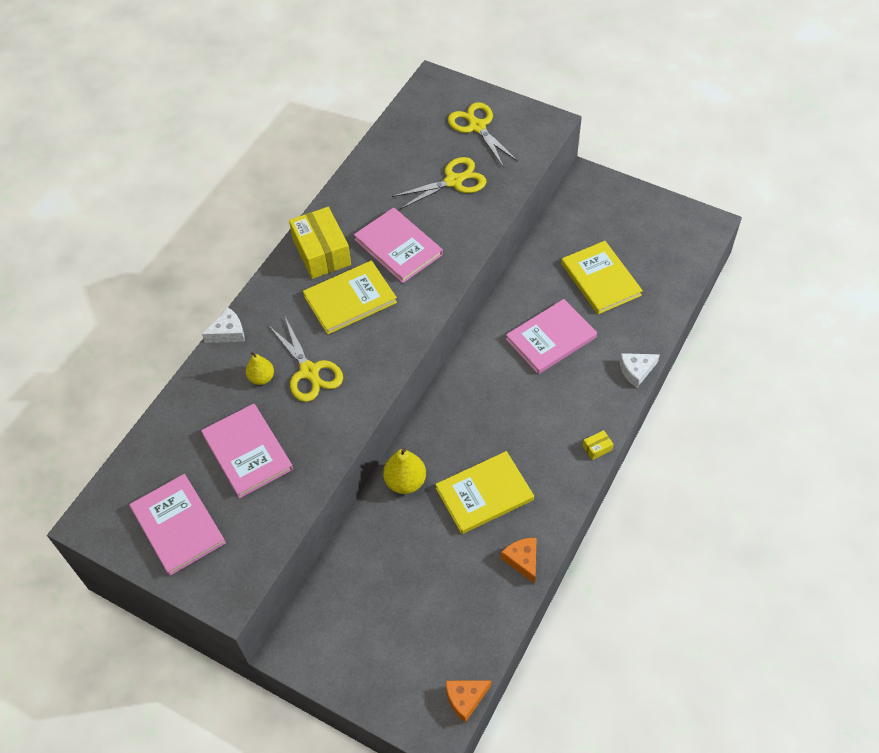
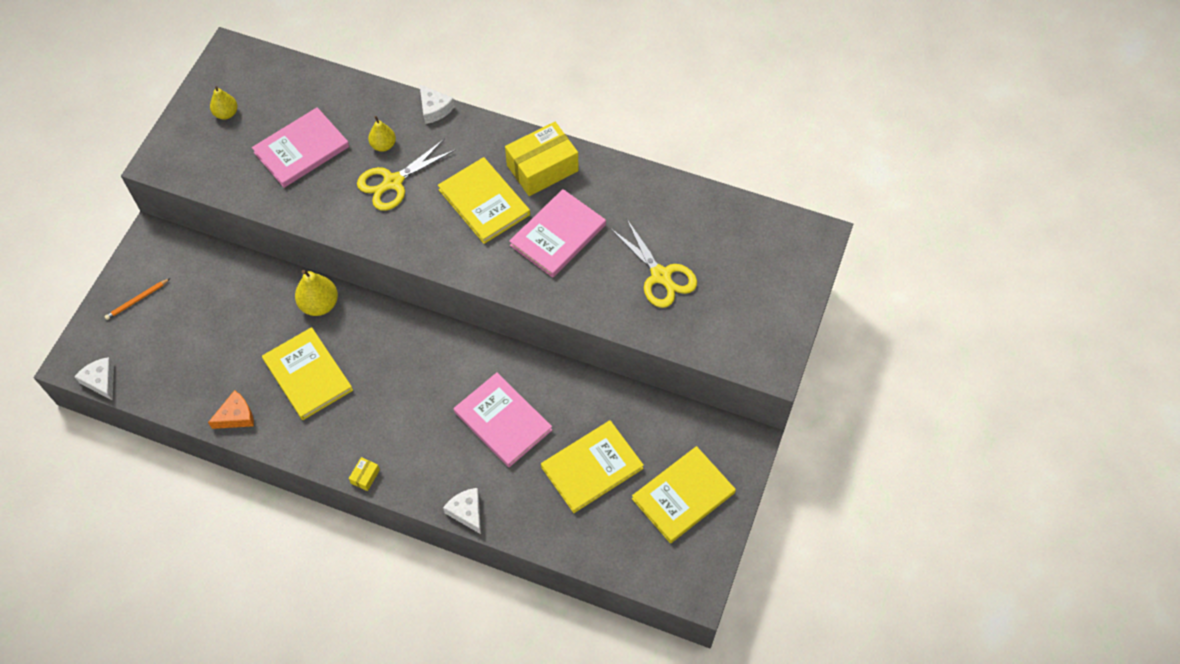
camera: 80 degrees right, 5 degrees up
pink book [130,474,226,576] -> yellow pear [210,86,238,119]
orange cheese [446,680,491,723] -> white cheese [74,357,114,401]
yellow scissors [448,102,518,168] -> none
yellow box [583,430,614,460] -> yellow box turned 60 degrees clockwise [349,457,380,491]
none -> orange pencil [104,278,170,320]
none -> yellow book [632,446,736,543]

